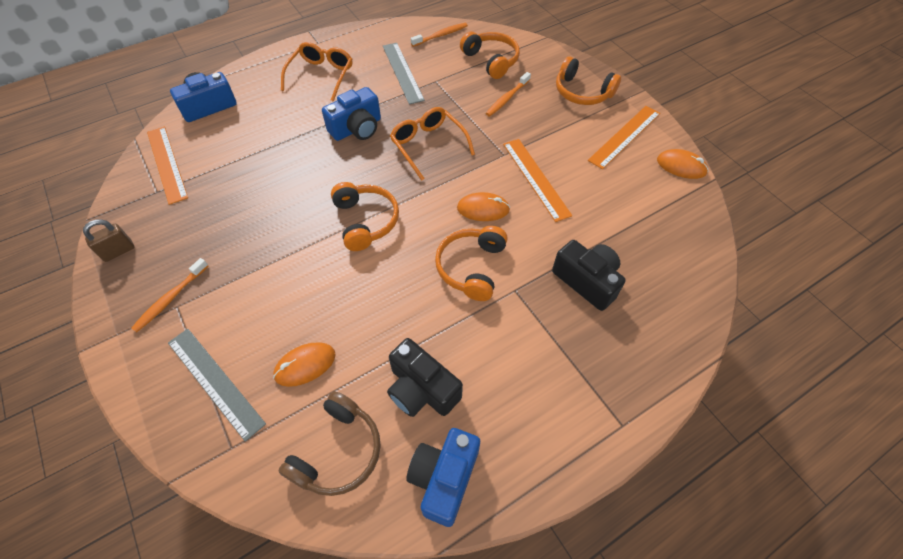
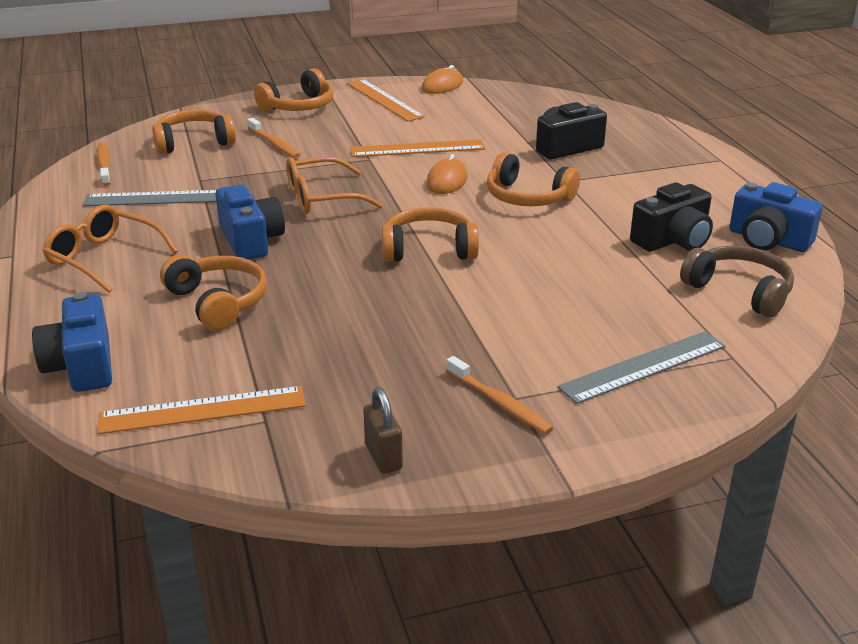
camera: 75 degrees left, 25 degrees down
orange mouse [273,342,336,387] -> none
none -> orange headphones [160,254,267,331]

